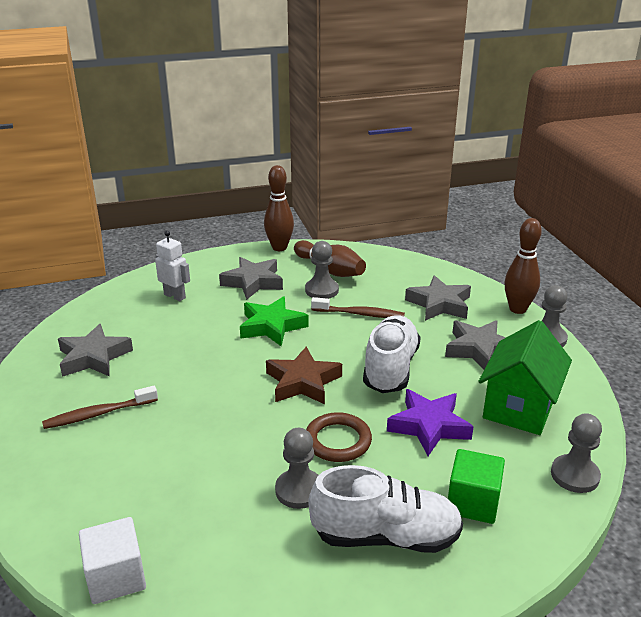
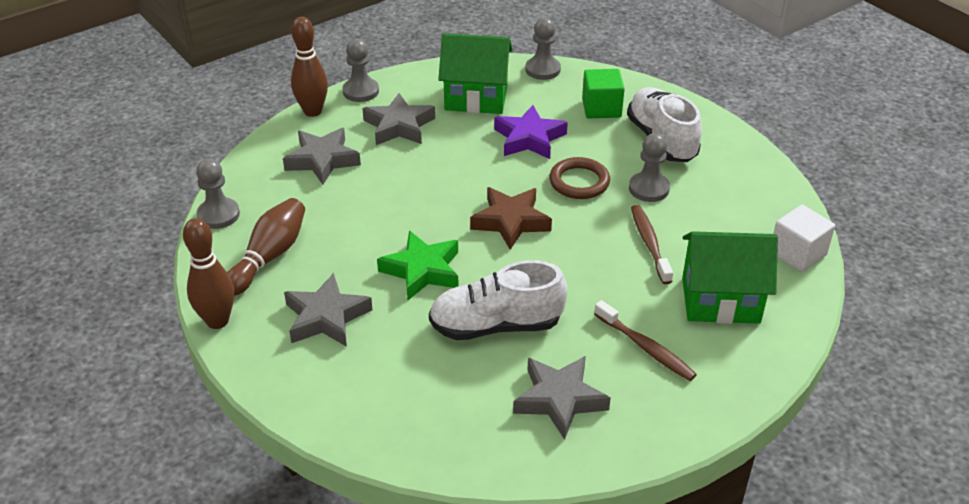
camera: 110 degrees left, 10 degrees up
white robot [155,231,190,301] -> none
grey pawn [305,241,339,299] -> grey pawn moved to [196,159,240,229]
brown toothbrush [311,297,405,318] -> brown toothbrush moved to [631,205,673,284]
white shoe [363,315,421,393] -> white shoe moved to [429,260,567,340]
none -> green house [682,231,778,324]

